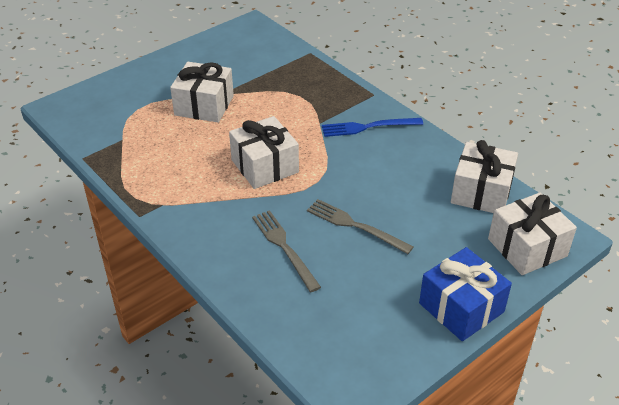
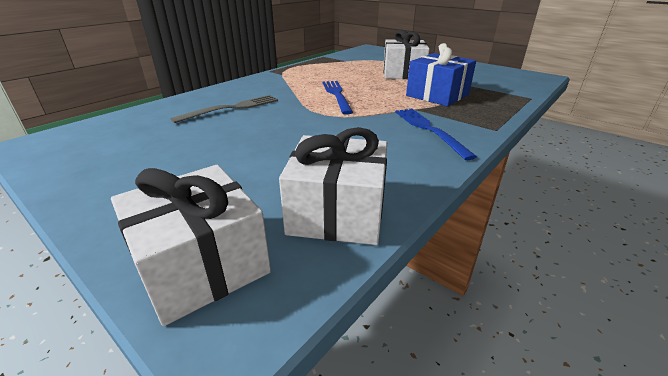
camera: 80 degrees right, 10 degrees down
white gift [229,116,299,189] -> blue fork [323,81,353,115]
grey fork [307,199,413,254] -> none
blue gift [419,247,512,341] -> blue gift moved to [406,43,476,106]

